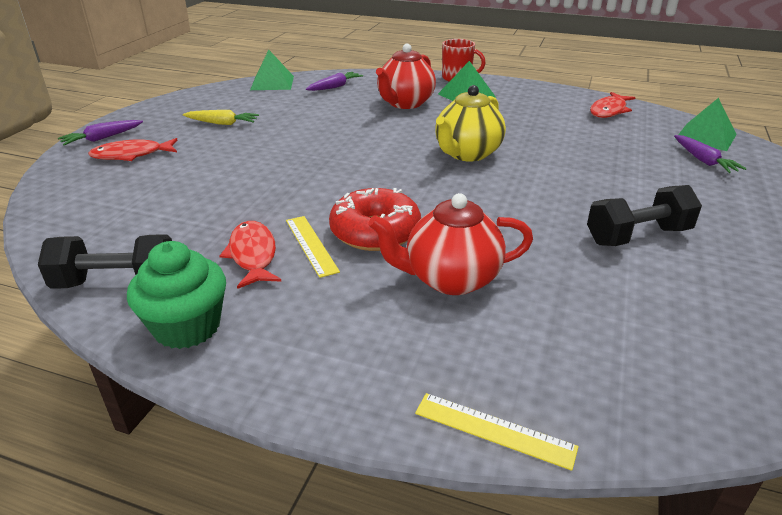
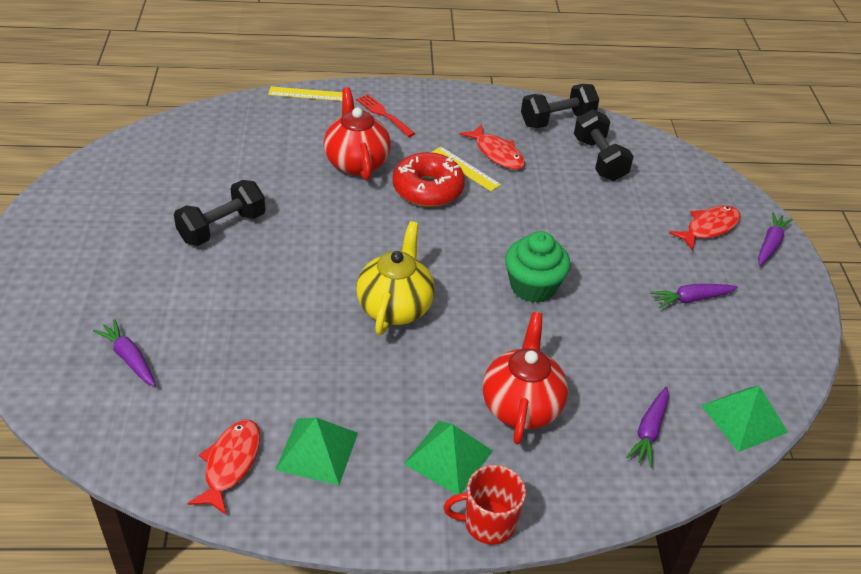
camera: 155 degrees right, 10 degrees up
green cupcake [127,241,226,349] -> green cupcake moved to [505,231,571,303]
yellow carrot [183,110,259,125] -> purple carrot [650,284,738,308]
red teapot [368,193,533,295] -> red teapot turned 75 degrees counterclockwise [324,88,391,180]
green pyramid [675,98,737,151] -> green pyramid moved to [275,418,358,485]
none -> red fork [356,94,415,137]
none -> black dumbbell [574,109,634,181]

